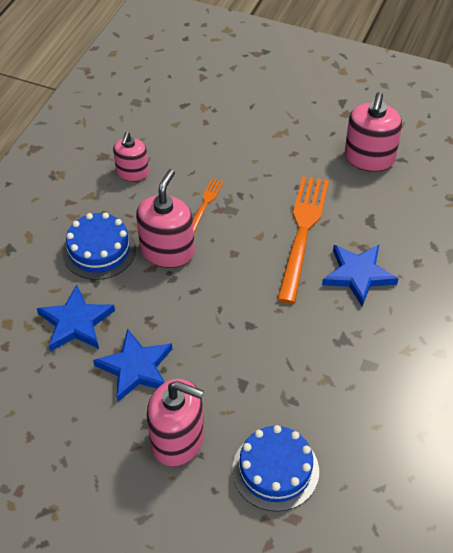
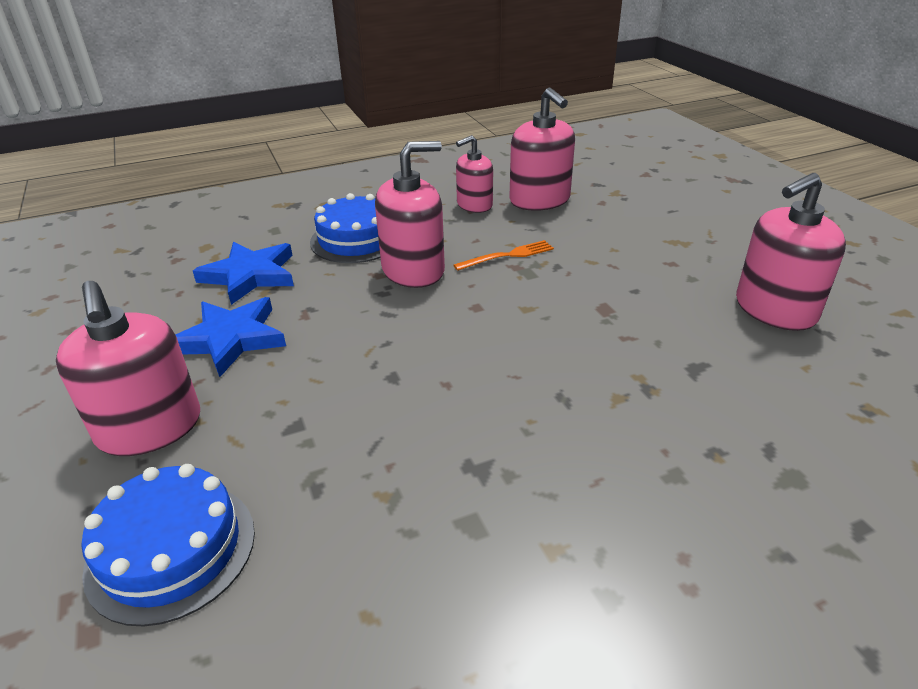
camera: 45 degrees right, 15 degrees down
orange fork [277,176,329,304] -> none
blue star [322,245,399,306] -> none
none -> pink soap dispenser [509,88,575,211]

